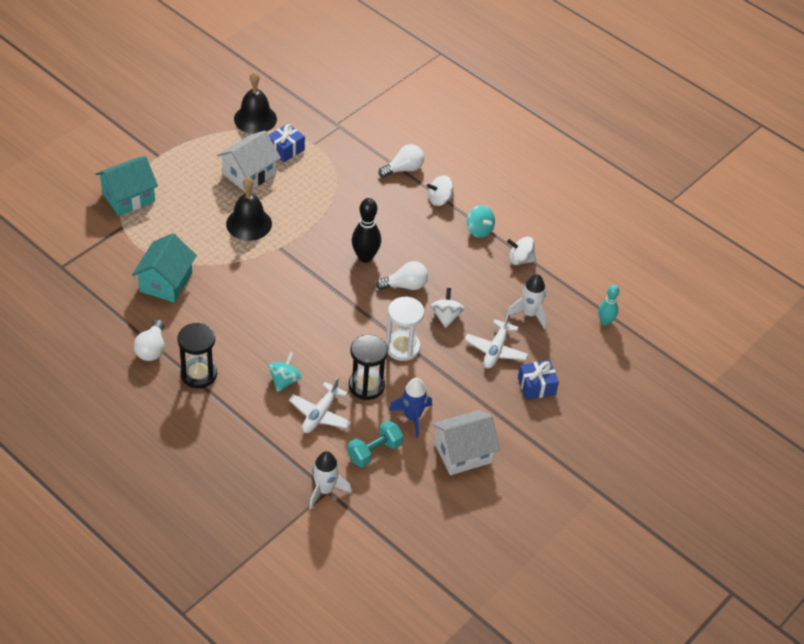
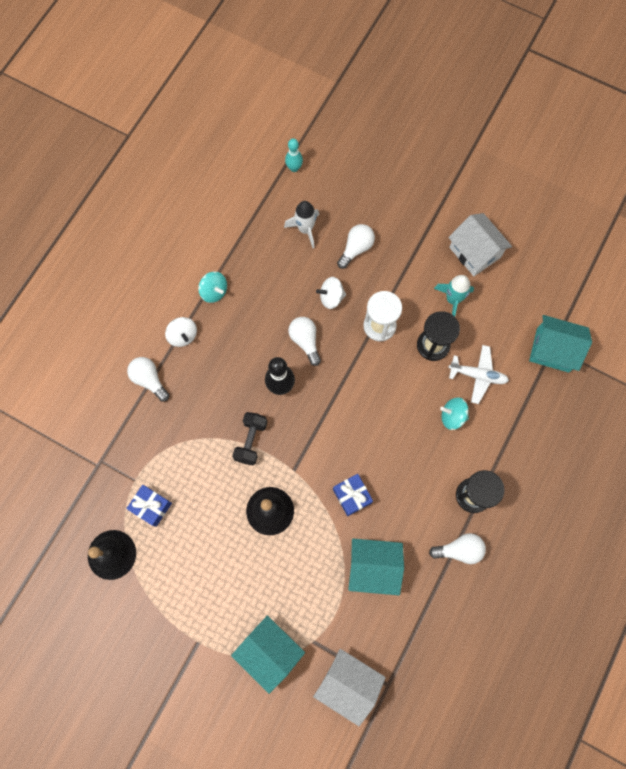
camera: 100 degrees left, 25 degrees up
white house [217,131,281,192] -> white house moved to [313,649,386,726]
white rocket [309,451,351,509] -> turquoise house [529,315,592,373]
turquoise dumbbell [347,420,403,468] -> none
blue rocket [389,378,432,438] -> turquoise rocket [434,275,474,317]
white plane [465,313,528,368] -> white light bulb [337,224,375,269]
turquoise spinning top [467,205,495,238] -> turquoise spinning top turned 90 degrees clockwise [198,272,227,303]
white spinning top [507,237,536,265] -> none
blue gift [518,360,559,400] -> blue gift moved to [333,474,373,516]
none -> black dumbbell [232,412,267,465]

